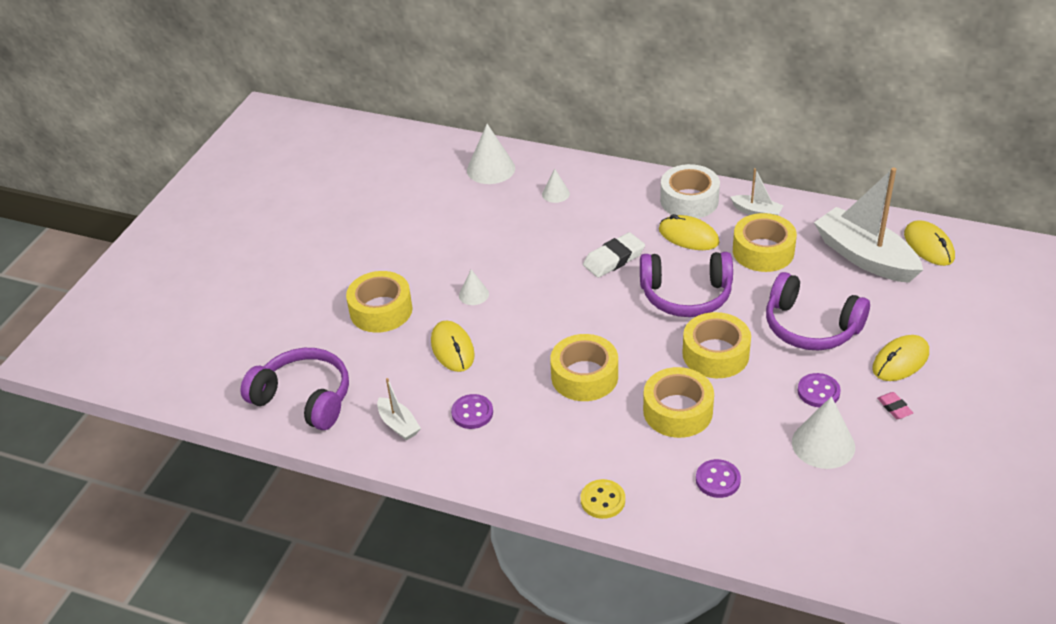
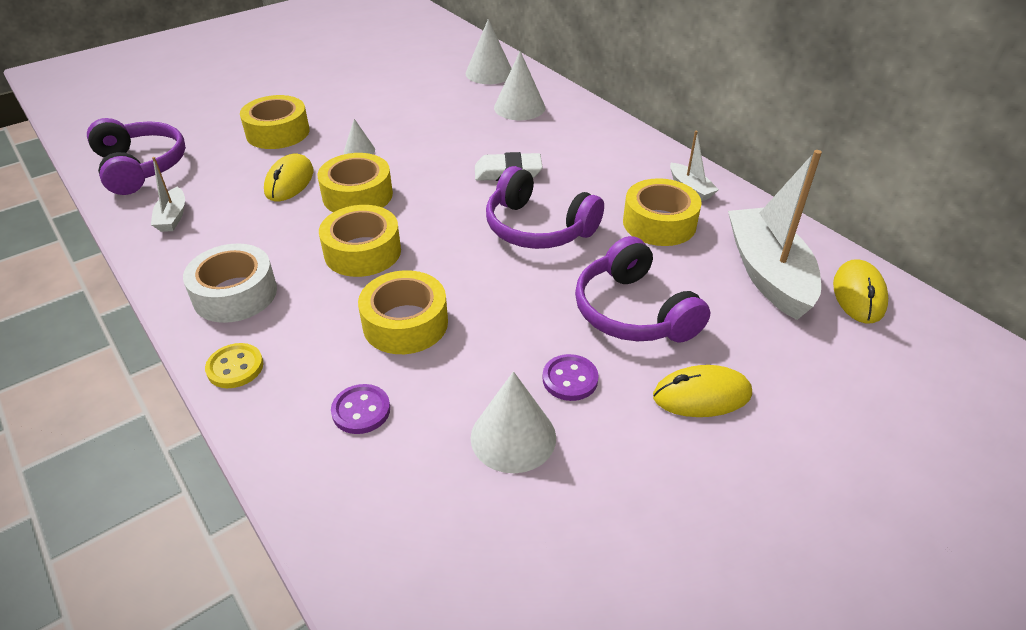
camera: 30 degrees right, 0 degrees up
purple button [451,394,493,429] -> none
white cone [542,169,570,203] -> white cone [494,51,545,120], size x1.79
yellow mouse [659,214,719,250] -> none
white tape [660,164,720,219] -> white tape moved to [183,243,277,323]
yellow tape [682,312,751,378] -> yellow tape moved to [318,153,393,212]
pink eraser [877,392,913,419] -> none

